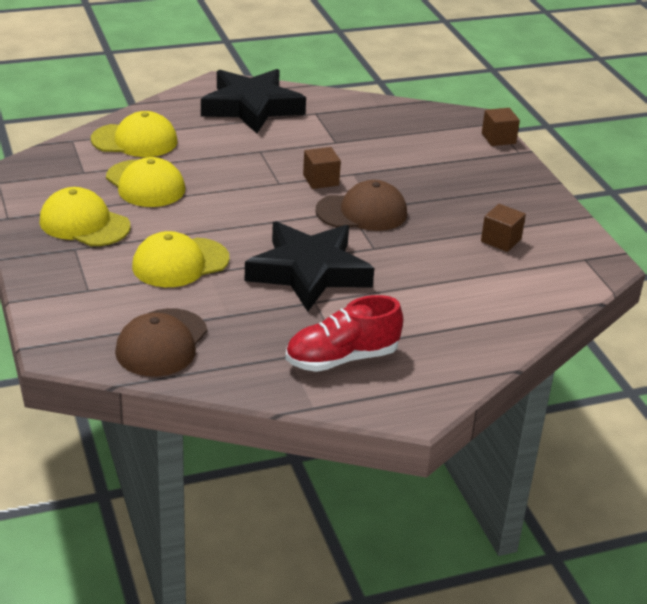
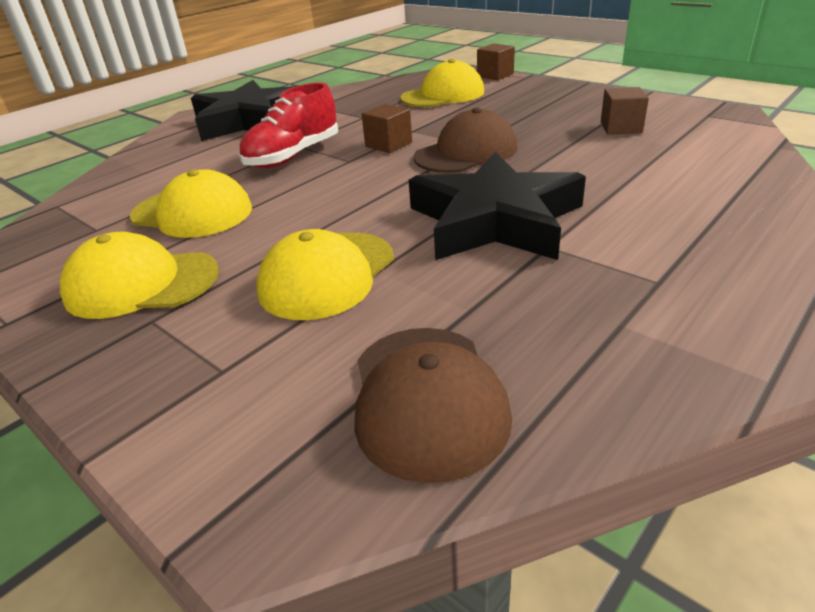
camera: 25 degrees left, 0 degrees up
yellow cap [91,111,177,157] -> yellow cap moved to [400,59,484,107]
red shoe [286,295,403,372] -> red shoe moved to [239,82,338,168]

